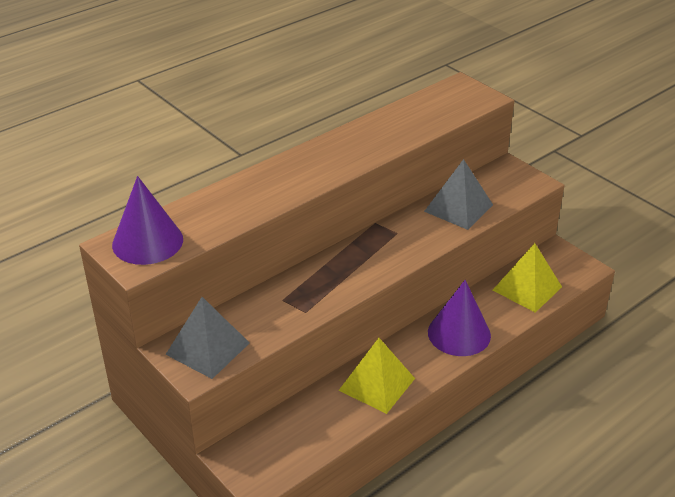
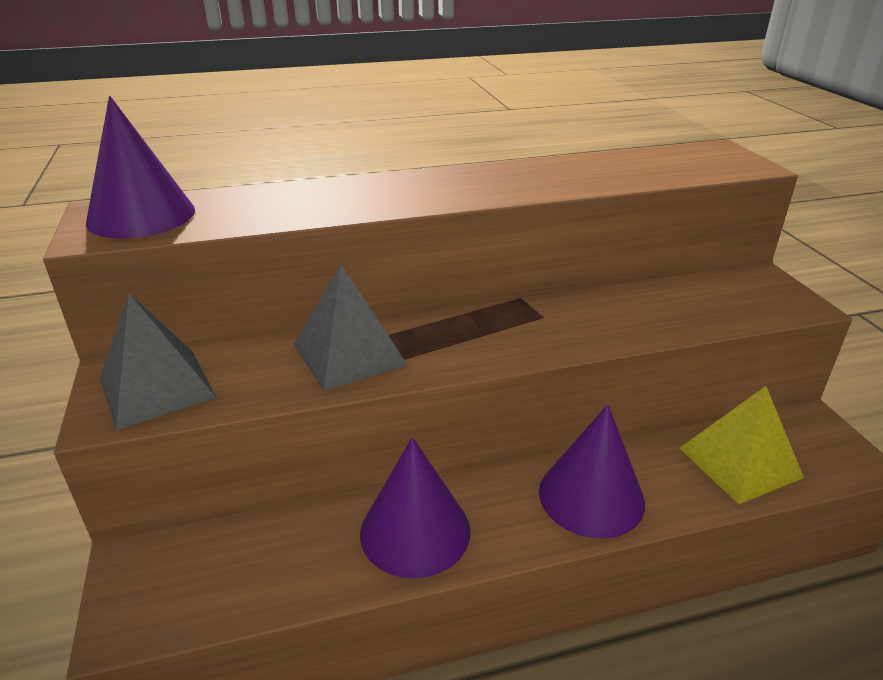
camera: 25 degrees right, 5 degrees down
yellow pyramid [338,338,415,414] -> purple cone [360,437,471,579]
grey pyramid [424,159,493,230] -> grey pyramid moved to [294,264,408,391]

